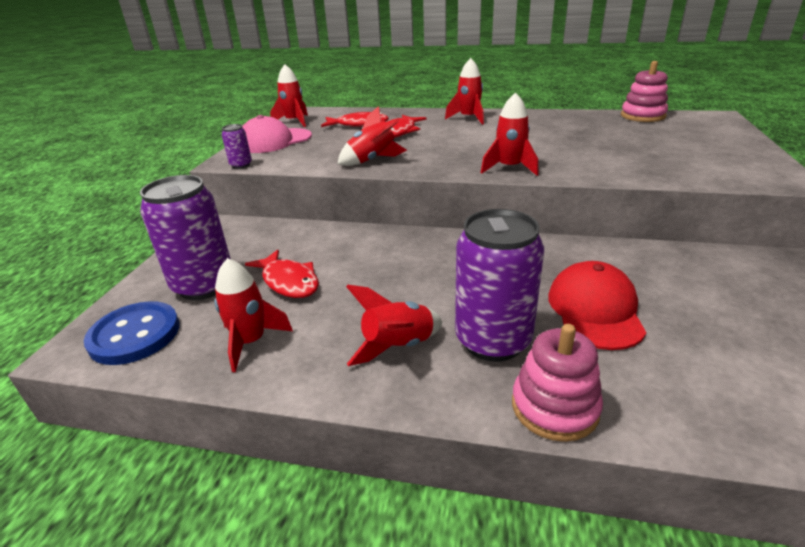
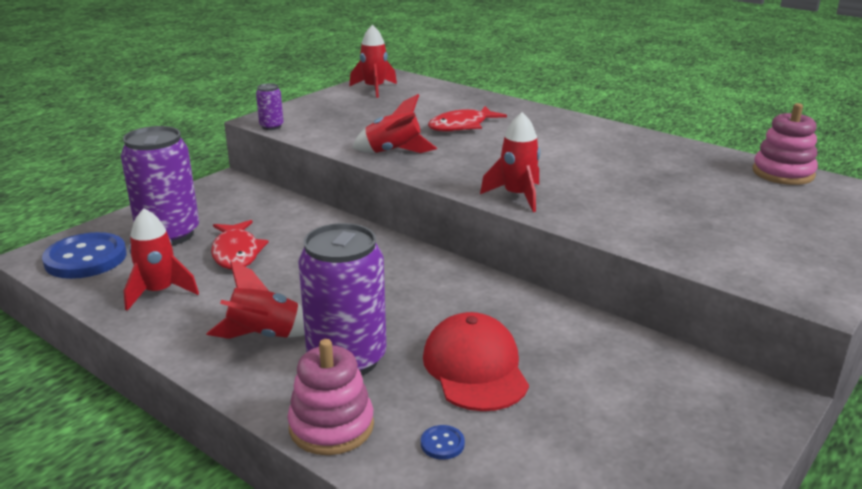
camera: 25 degrees right, 5 degrees down
pink cap [242,115,312,153] -> none
red fish [321,112,389,127] -> none
red rocket [445,58,484,125] -> none
red cap [548,261,646,350] -> red cap turned 45 degrees counterclockwise [423,312,529,411]
none -> blue button [421,425,465,460]

